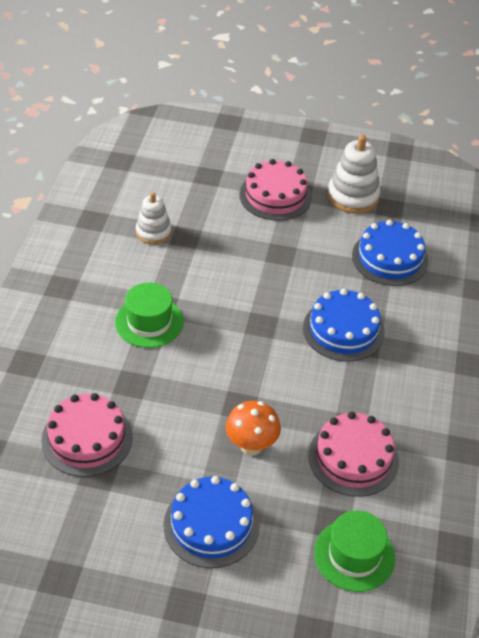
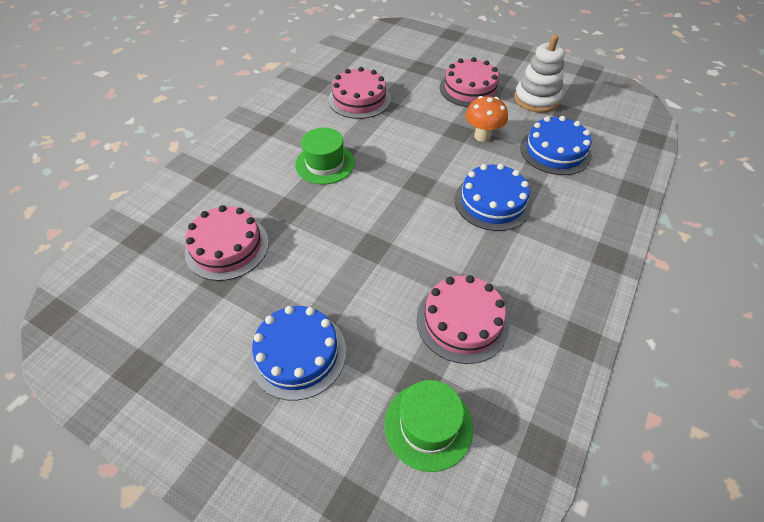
camera: 20 degrees right, 5 degrees up
white stacking toy [136,192,172,244] -> pink cake [328,67,391,119]
orange mushroom [226,401,281,456] -> orange mushroom moved to [466,96,508,142]

